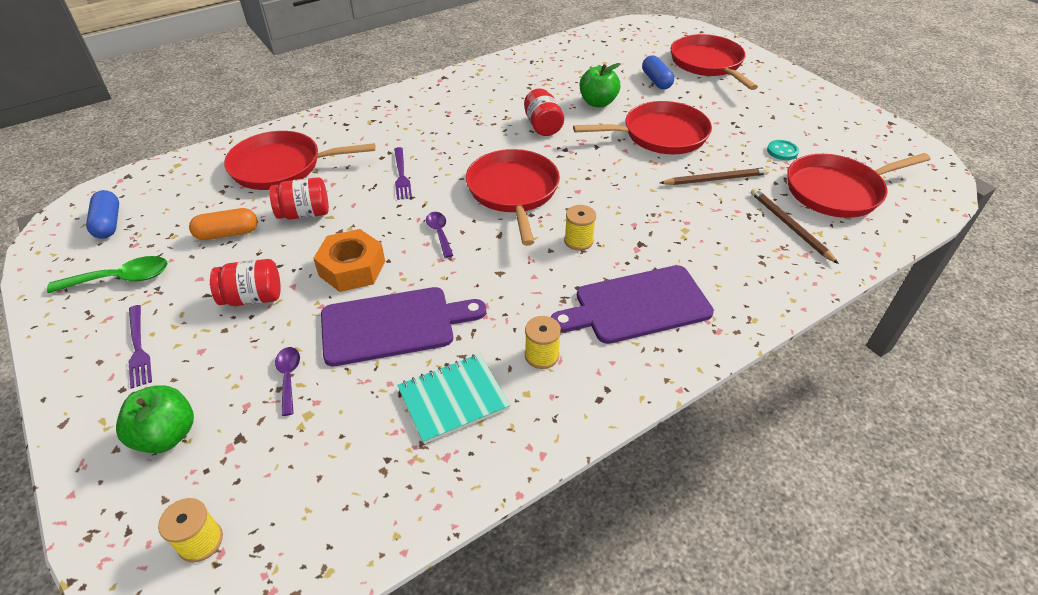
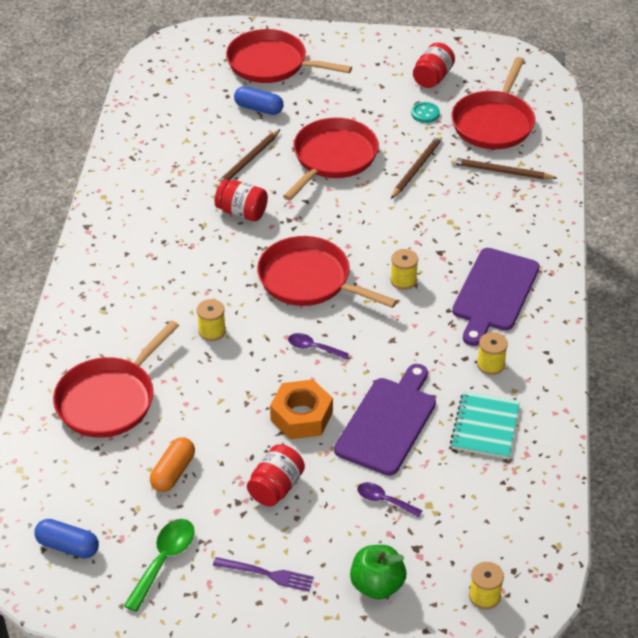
camera: 50 degrees left, 0 degrees up
red jar [269,177,329,220] -> red jar moved to [413,43,455,88]
purple fork [394,147,412,200] -> yellow spool [197,299,226,341]
green apple [580,63,621,107] -> brown pencil [215,129,280,188]

